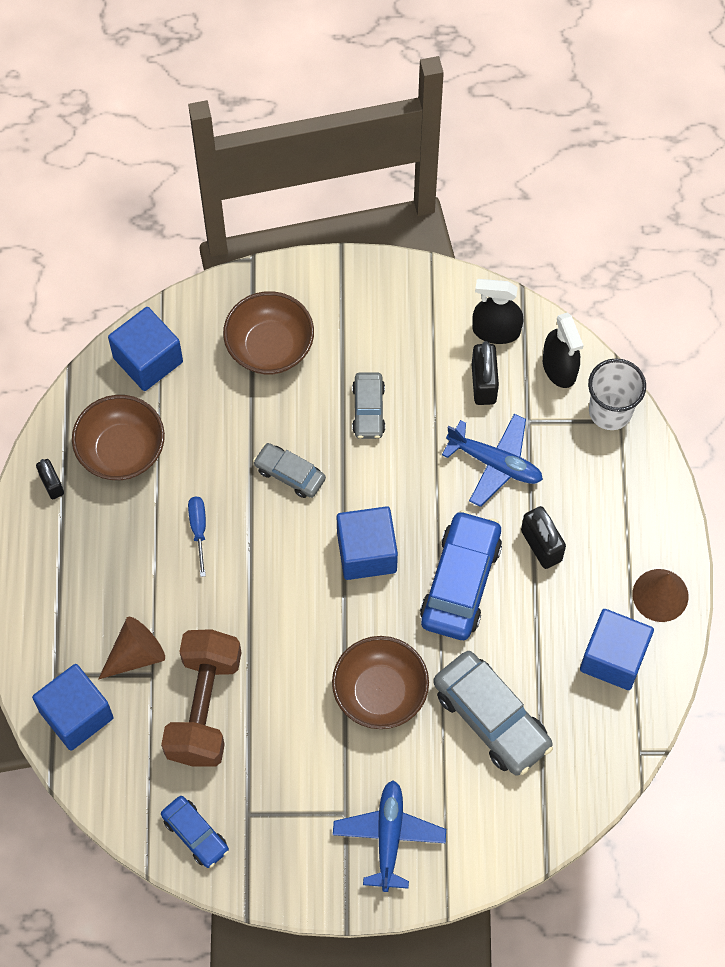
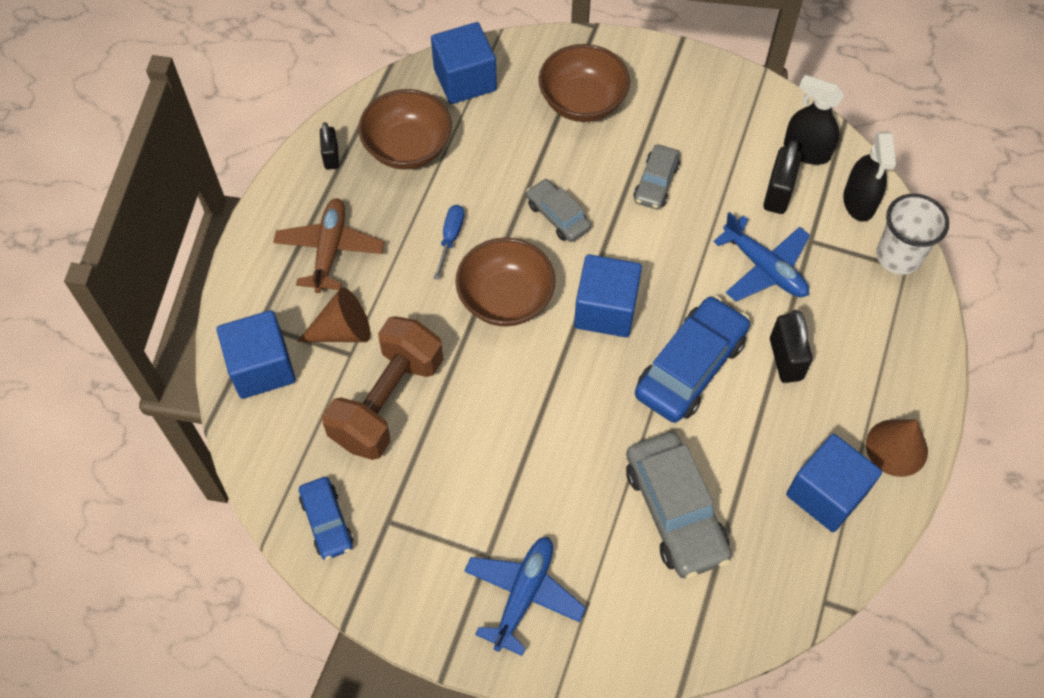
camera: 20 degrees right, 5 degrees down
brown bowl [332,636,429,729] -> brown bowl moved to [456,238,555,326]
none -> brown plane [273,198,384,293]

